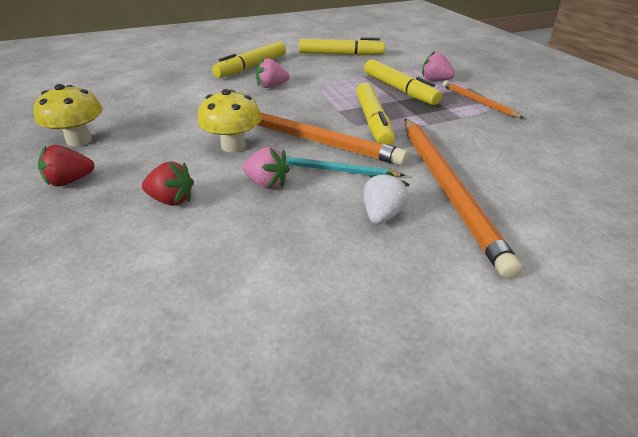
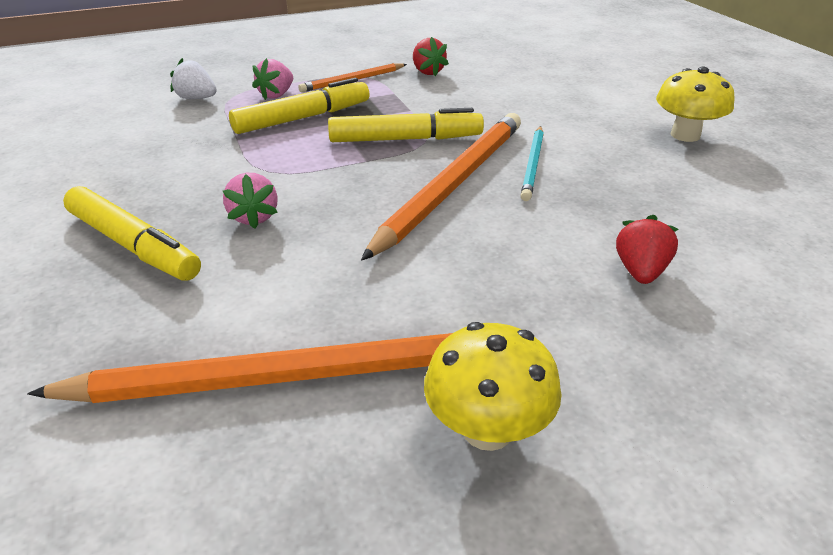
camera: 90 degrees left, 0 degrees up
red strawberry [38,145,95,186] -> red strawberry moved to [413,37,449,76]
yellow mushroom [198,89,261,152] -> yellow mushroom moved to [656,67,735,142]
pink strawberry [243,147,290,189] -> none
yellow marker [299,37,385,56] -> none
white strawberry [363,171,410,224] -> white strawberry moved to [170,58,217,99]
orange pencil [405,119,522,279] -> orange pencil moved to [27,333,453,403]

